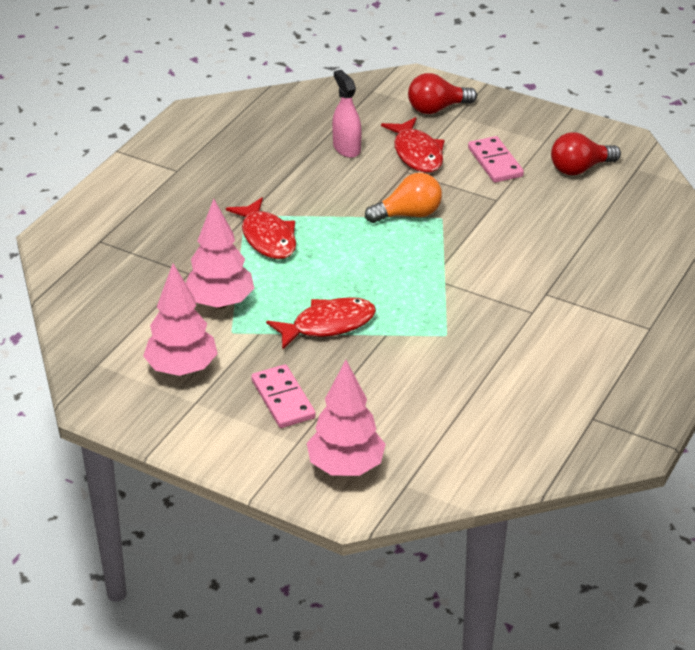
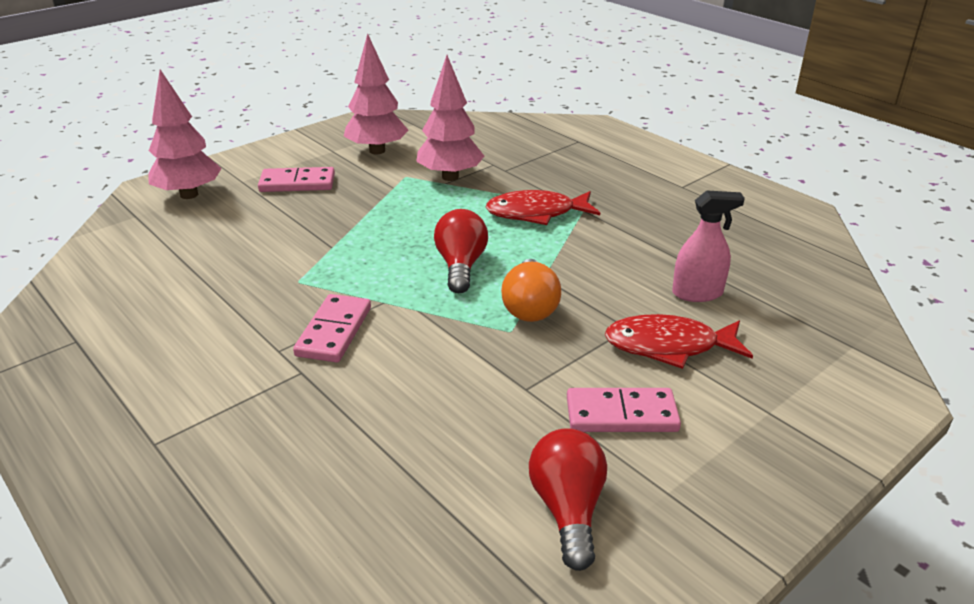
camera: 110 degrees right, 5 degrees down
red fish [266,297,376,350] -> none
red light bulb [408,73,477,114] -> red light bulb moved to [434,209,488,293]
none -> pink domino [293,294,371,363]

